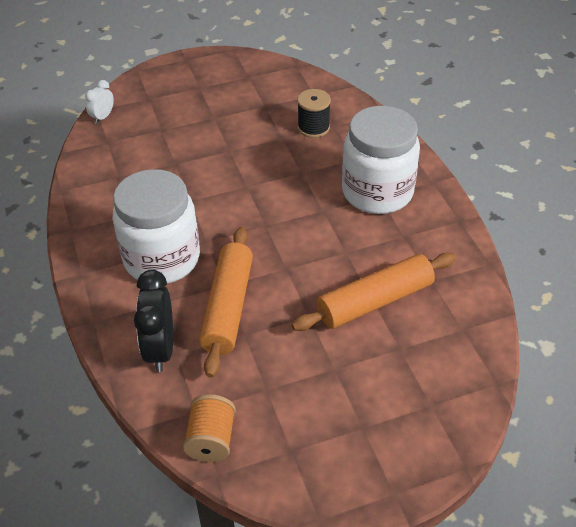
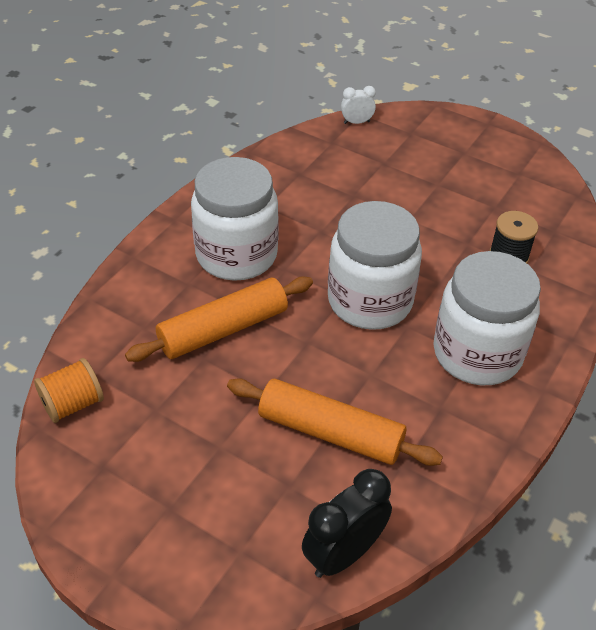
camera: 50 degrees right, 0 degrees up
black clock [134,270,173,372] -> black clock moved to [302,469,392,578]
none -> white jar [328,201,422,330]

